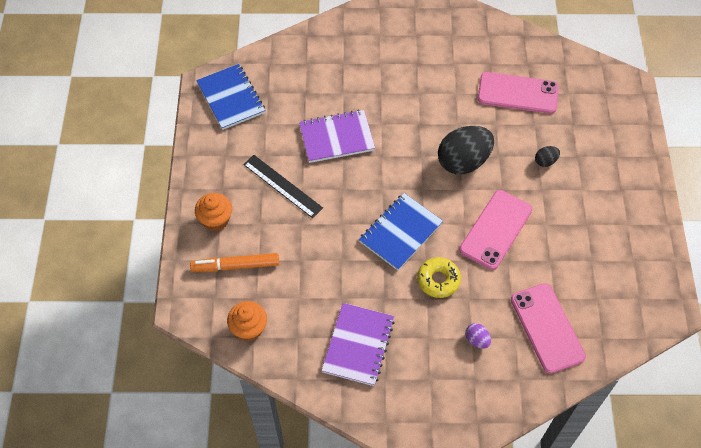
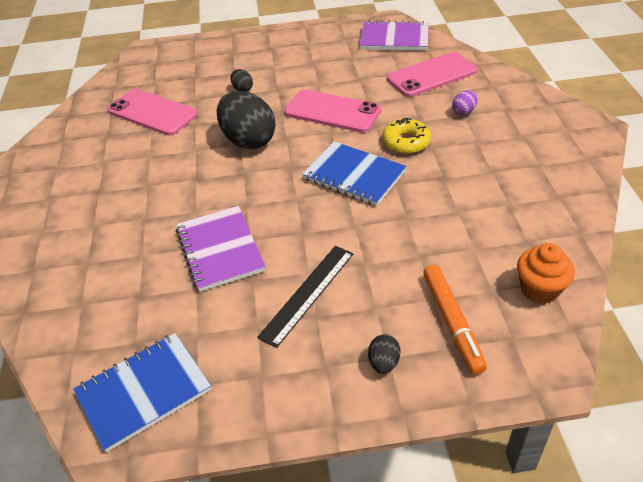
camera: 95 degrees left, 15 degrees down
orange cupcake [195,193,232,231] -> black egg [368,334,401,374]
purple notebook [322,303,395,386] -> purple notebook moved to [359,20,429,50]
pink phone [478,72,559,114] -> pink phone turned 60 degrees counterclockwise [107,89,198,135]

